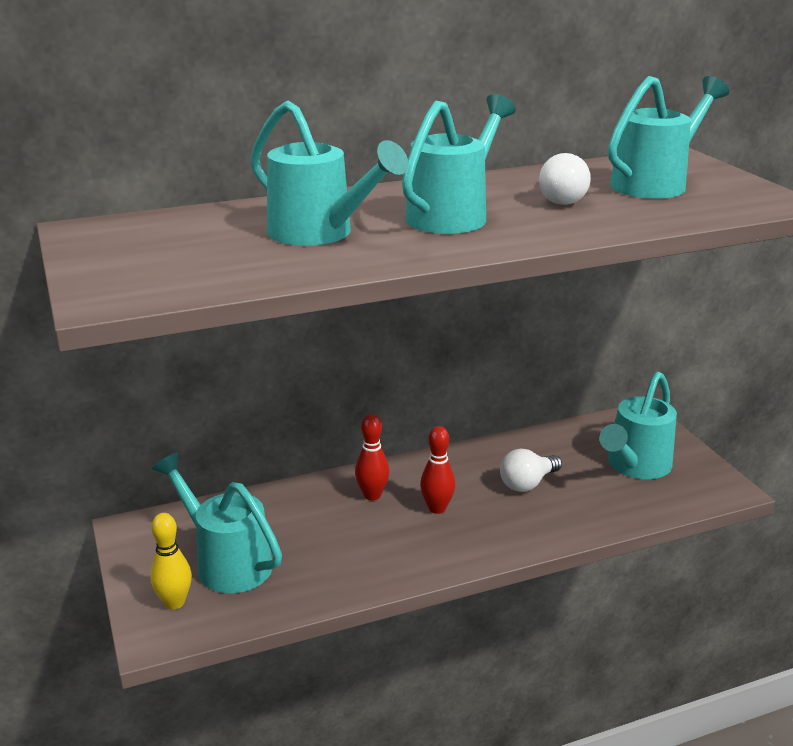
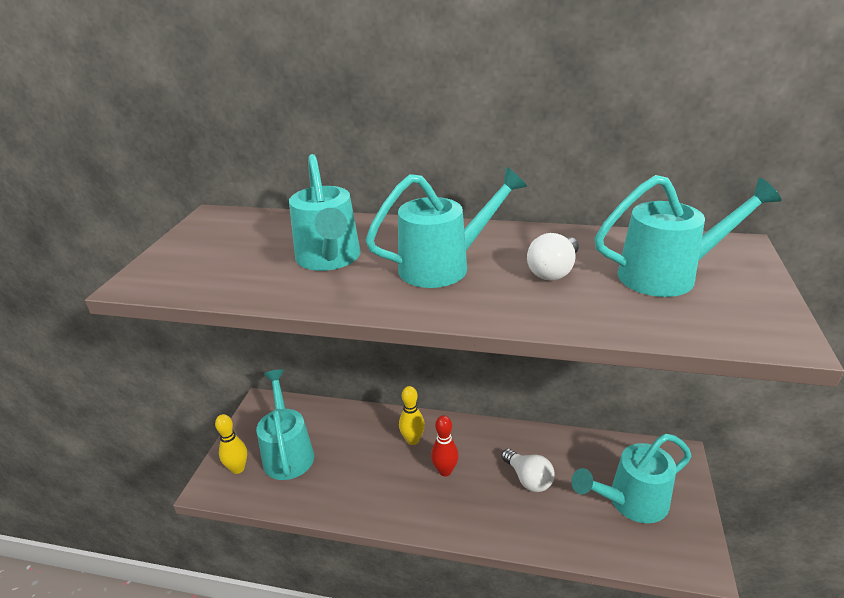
camera: 35 degrees right, 5 degrees up
red bowling pin [355,414,389,501] -> yellow bowling pin [399,386,425,445]
white light bulb [500,448,562,492] -> white light bulb turned 120 degrees counterclockwise [501,449,555,492]

